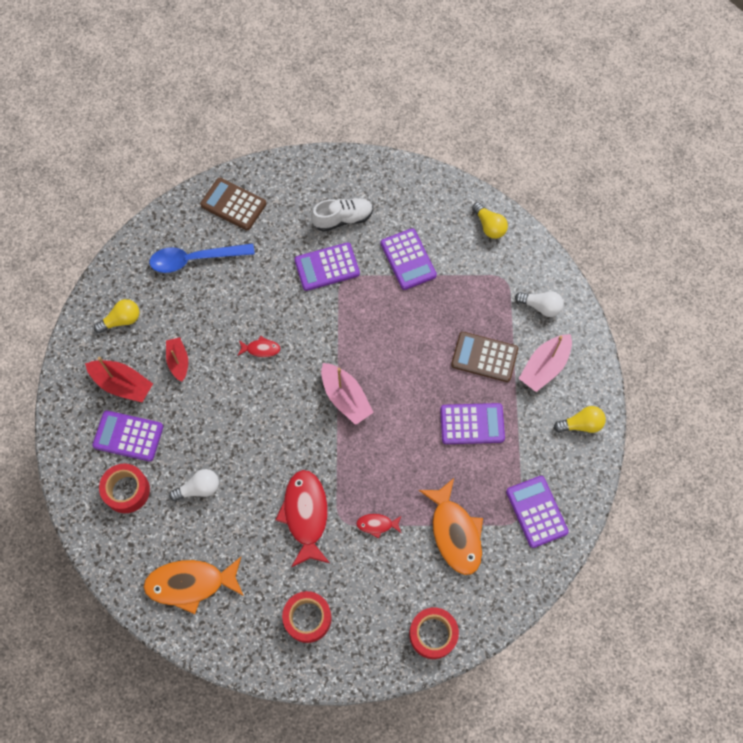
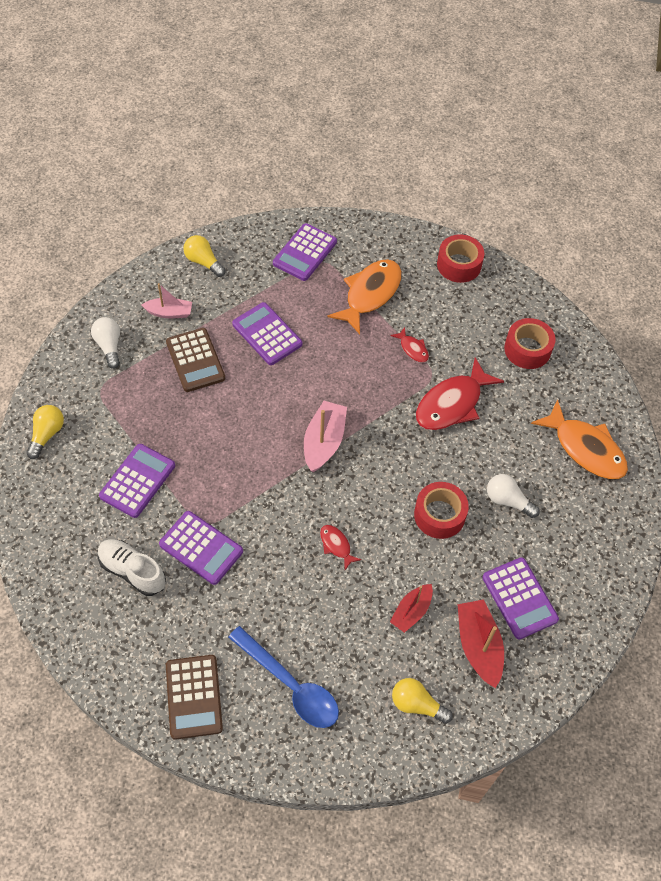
camera: 130 degrees left, 10 degrees down
red tape [99,464,150,513] -> red tape moved to [414,482,469,539]
pink boat [519,334,572,392] -> pink boat [142,283,192,318], size x0.66

